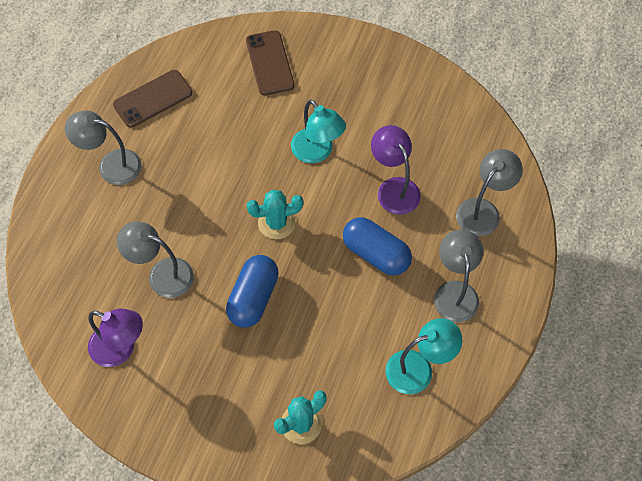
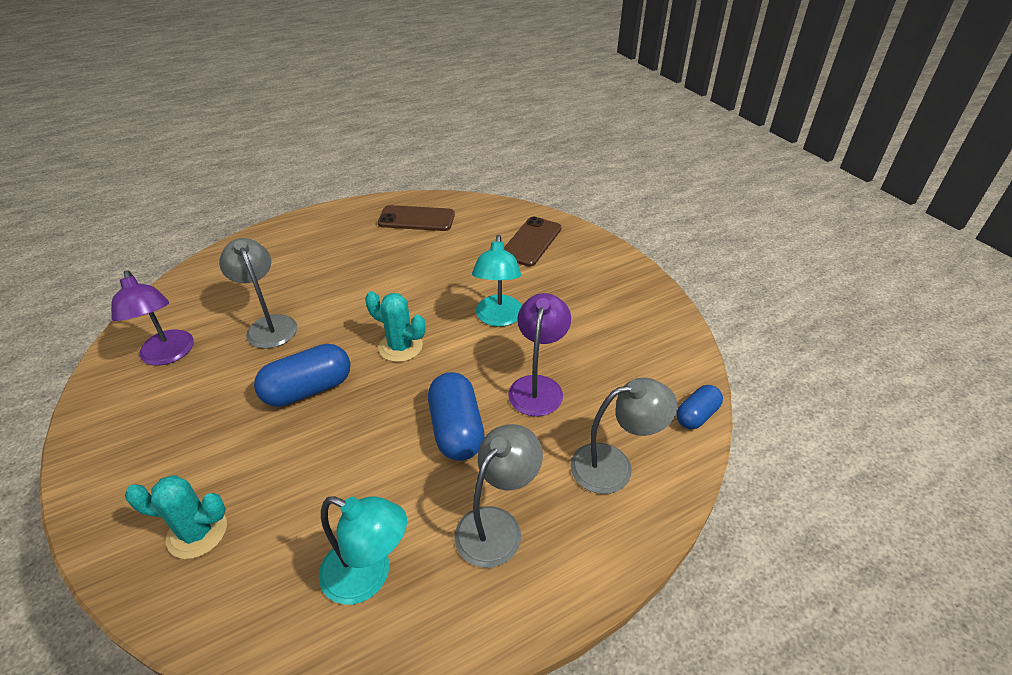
camera: 40 degrees right, 20 degrees down
grey lamp [65,111,142,185] -> none
none -> blue capsule [676,385,723,429]

